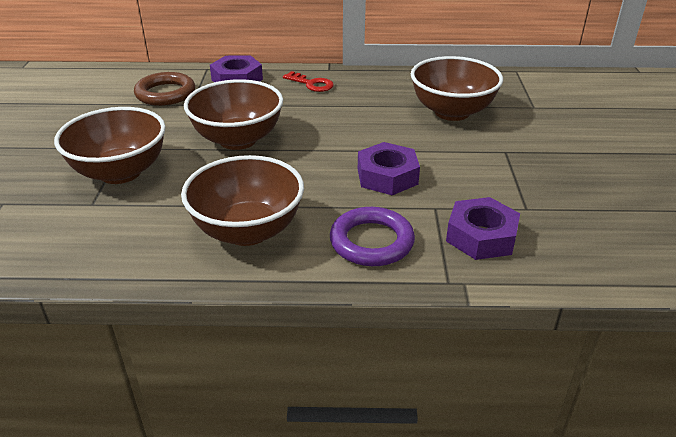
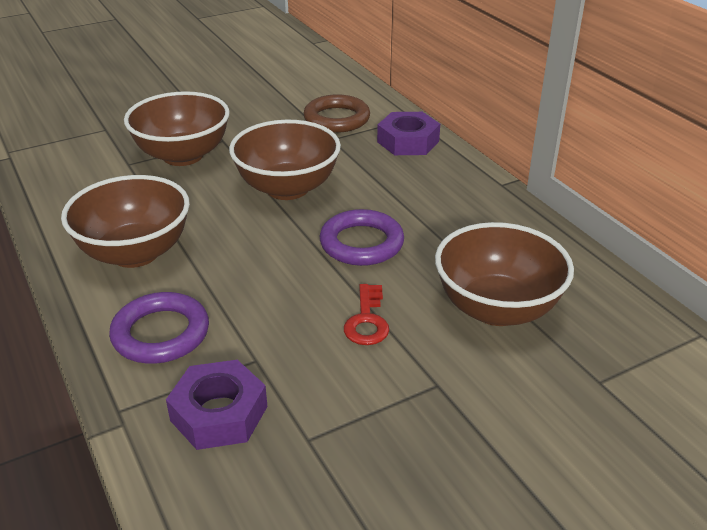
camera: 60 degrees right, 0 degrees up
red key [283,71,334,92] -> red key moved to [344,284,389,345]
purple nut [358,142,420,195] -> none
none -> purple ring [320,209,404,266]

